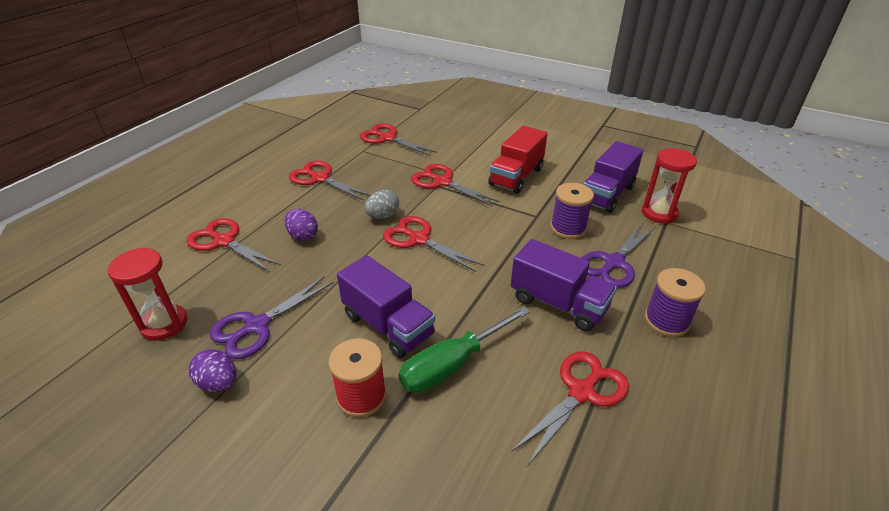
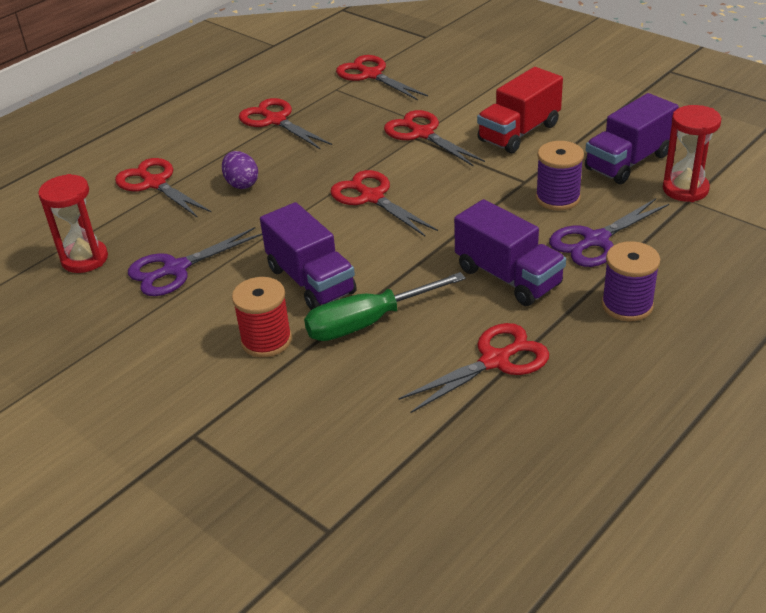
camera: 15 degrees right, 0 degrees up
purple egg [189,349,237,392] -> none
grey egg [365,190,399,219] -> none

